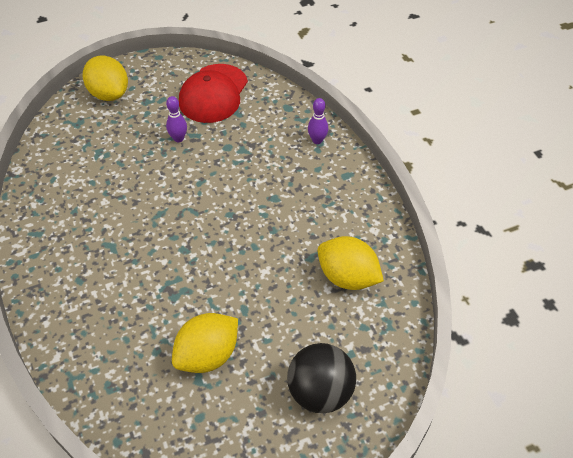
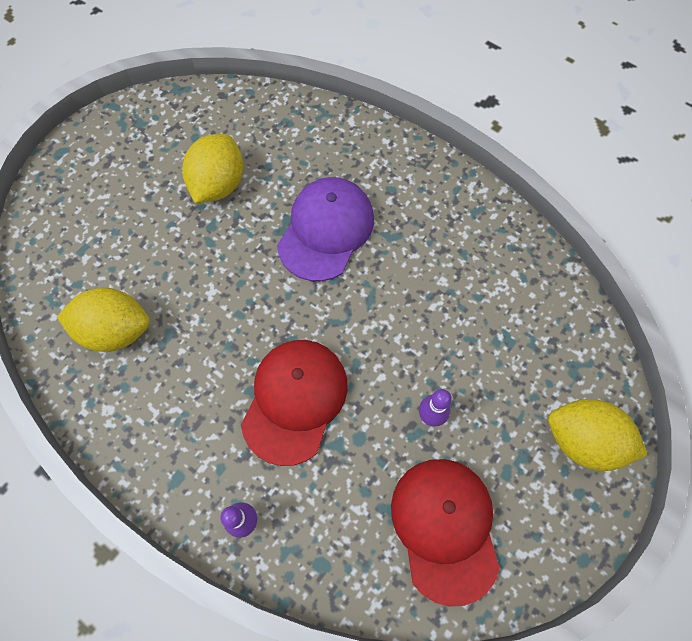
camera: 150 degrees right, 15 degrees up
black ball [287,343,356,413] -> none
none -> red cap [241,340,348,466]
none -> purple cap [277,177,374,281]

